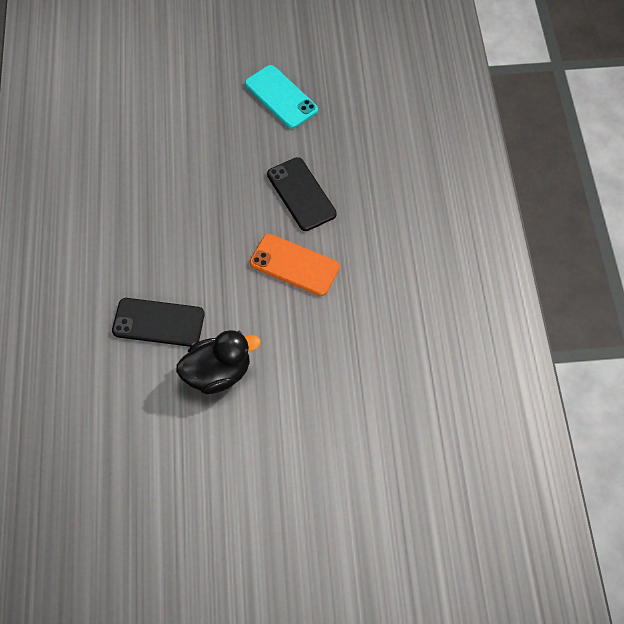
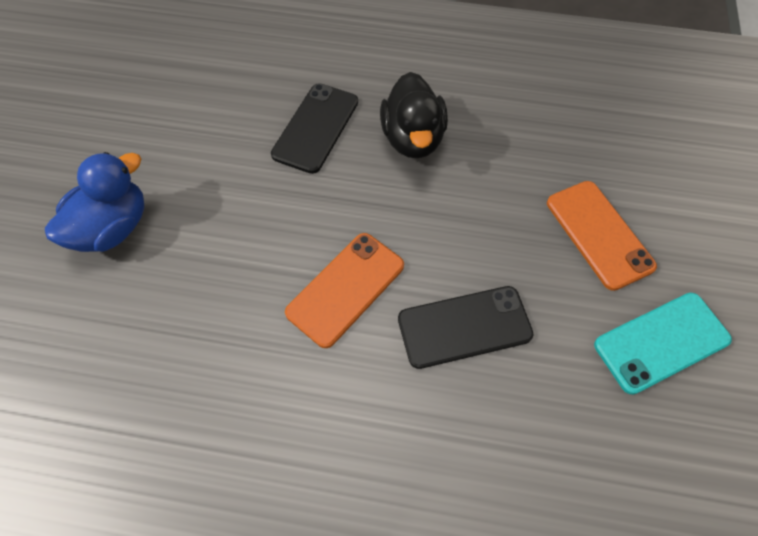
camera: 105 degrees right, 0 degrees up
black duck [176,330,261,394] -> black duck moved to [380,72,448,158]
none -> blue duck [45,152,144,252]
none -> orange phone [547,181,657,291]

